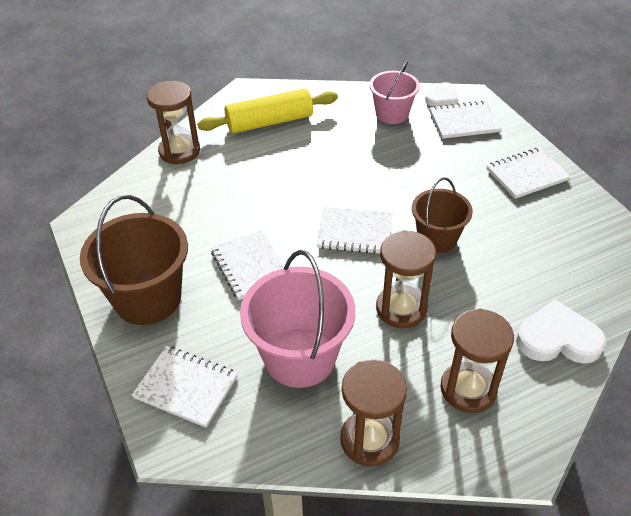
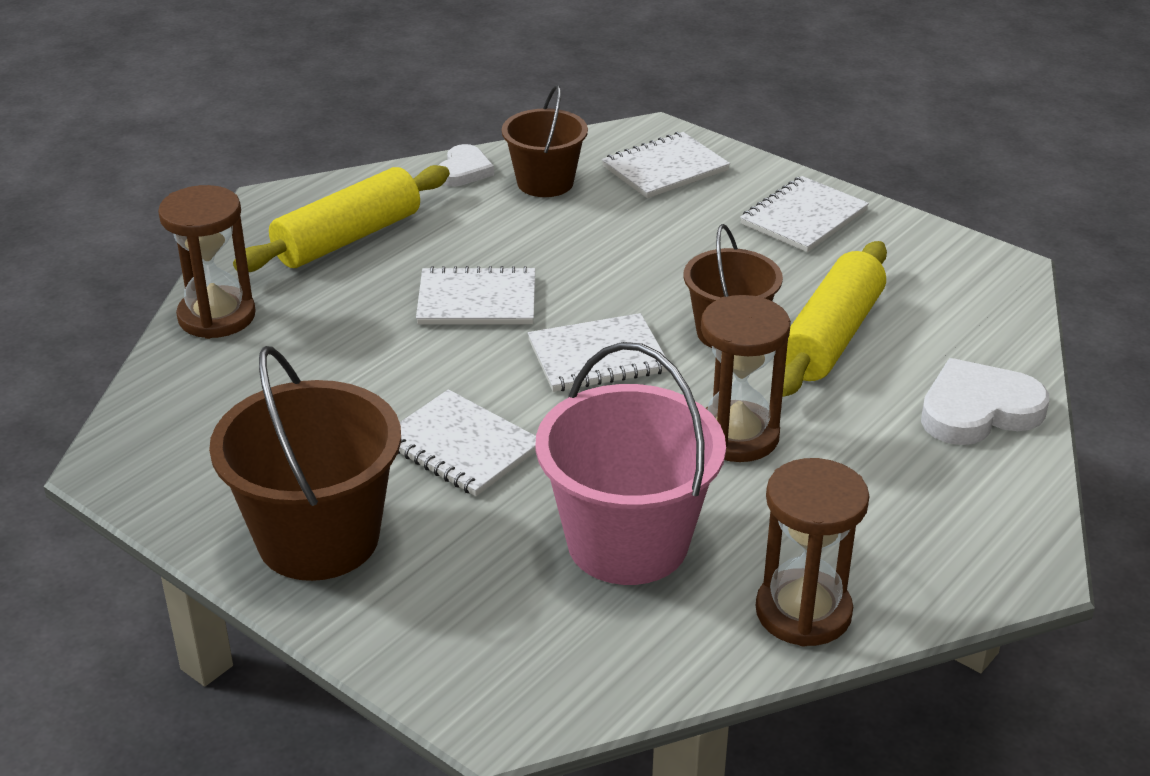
camera: 25 degrees left, 10 degrees down
white notebook [132,346,238,428] -> white notebook moved to [416,266,535,324]
pink bucket [369,61,420,124] -> brown bucket [502,85,588,197]
white heart [425,82,458,107] -> white heart moved to [439,144,494,187]
brown hourglass [440,309,514,413] -> none
none -> yellow rolling pin [782,241,887,397]

